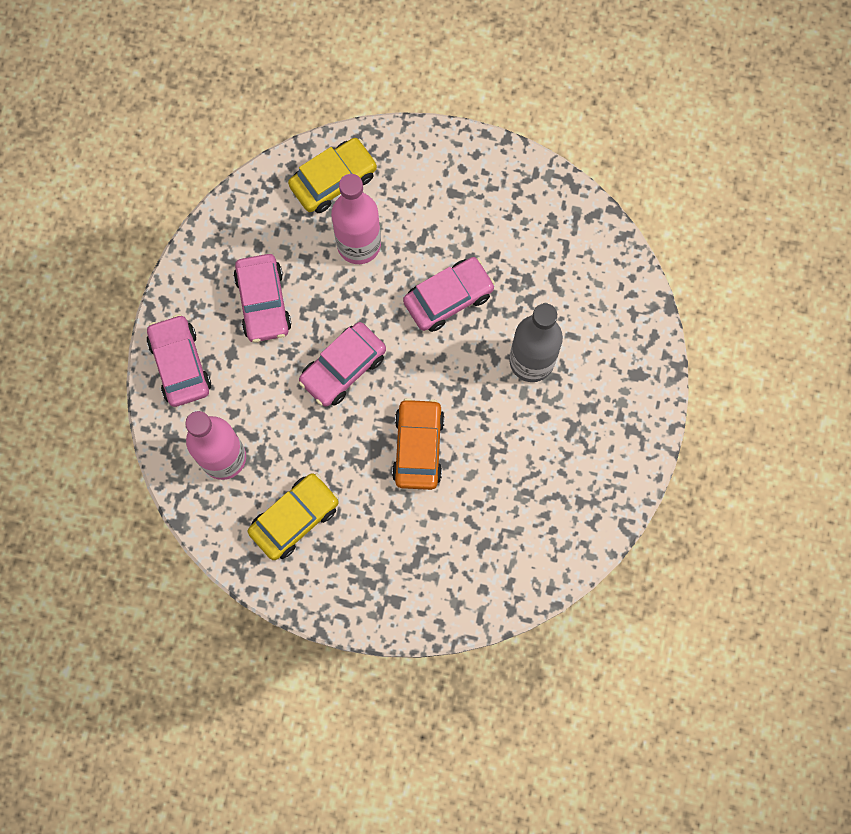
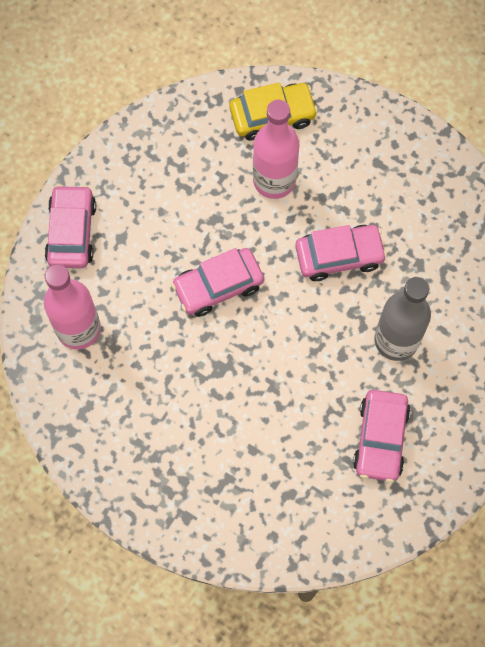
camera: 20 degrees right, 5 degrees down
pink car [233,254,291,342] -> pink car moved to [353,390,410,482]
yellow car [248,473,339,560] -> none
orange car [392,398,445,490] -> none

